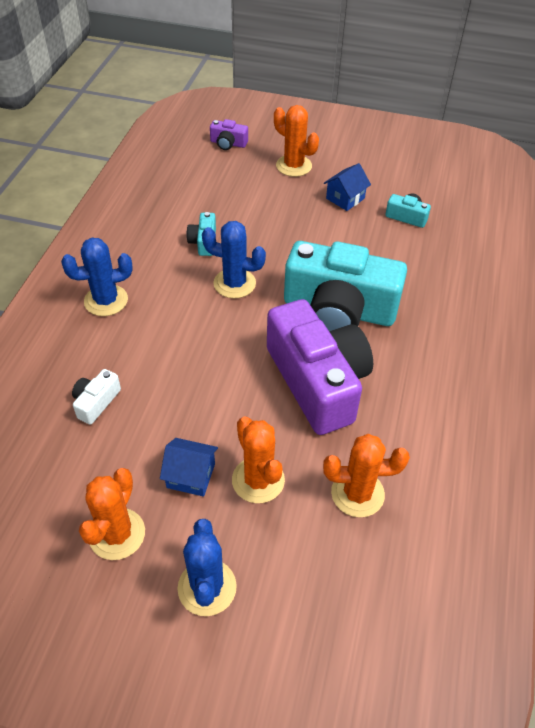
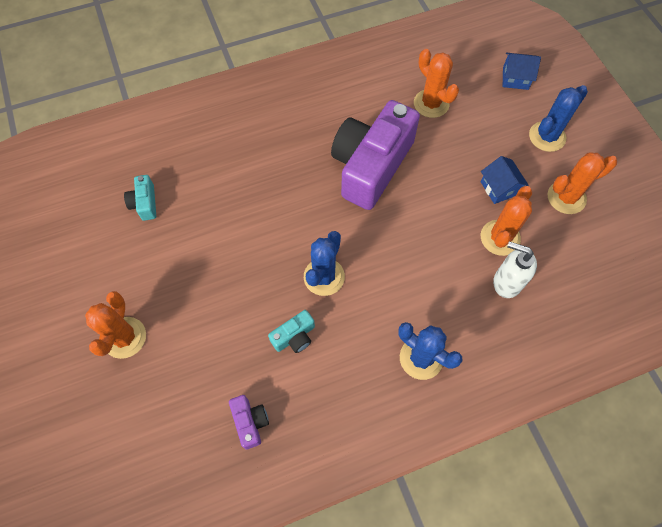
camera: 125 degrees left, 15 degrees up
white camera [72,369,121,425] -> white soap dispenser [493,241,537,298]
blue cactus [202,221,266,298] -> blue cactus turned 45 degrees clockwise [304,231,345,296]
purple camera [210,119,248,150] -> purple camera moved to [229,395,269,450]
orange cactus [232,416,285,503] -> orange cactus moved to [481,186,532,256]
turquoise camera [284,241,407,331] -> none
blue house [324,163,371,211] -> blue house moved to [503,53,541,90]

